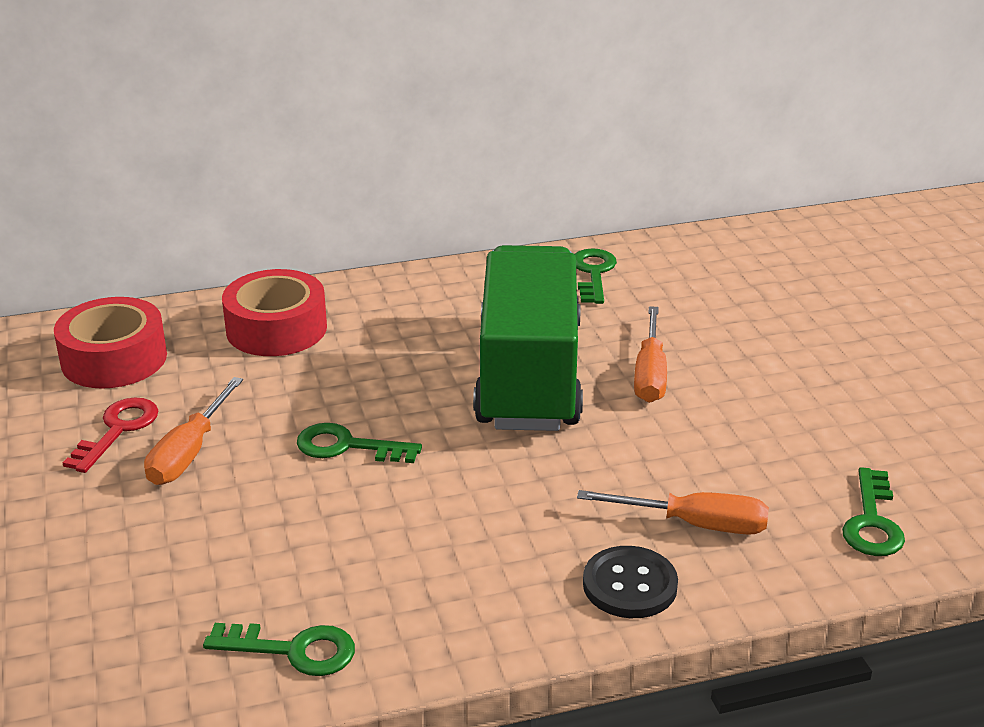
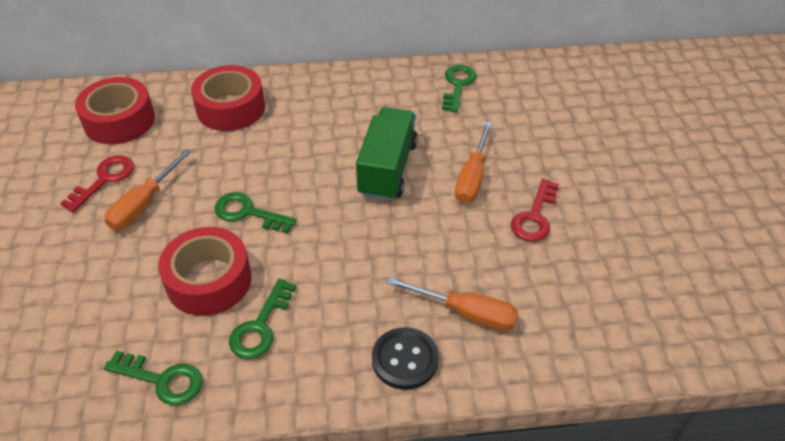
camera: 10 degrees right, 15 degrees up
green truck [473,245,583,431] -> green truck [356,107,418,201], size x0.62
green key [842,467,905,556] -> green key moved to [229,278,296,359]
none -> red tape [158,227,251,316]
none -> red key [511,179,559,242]

